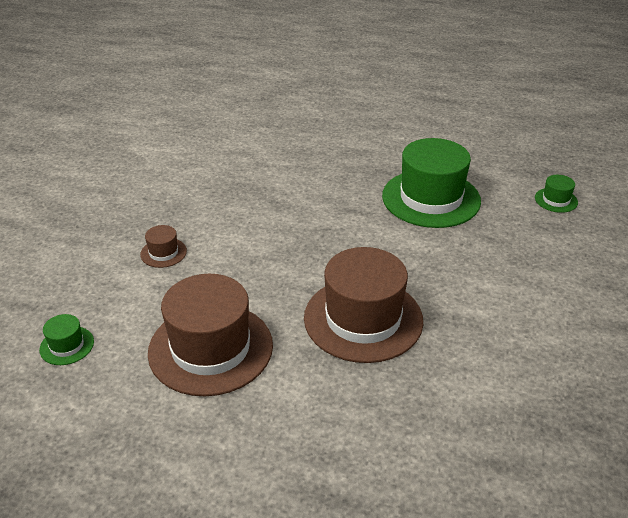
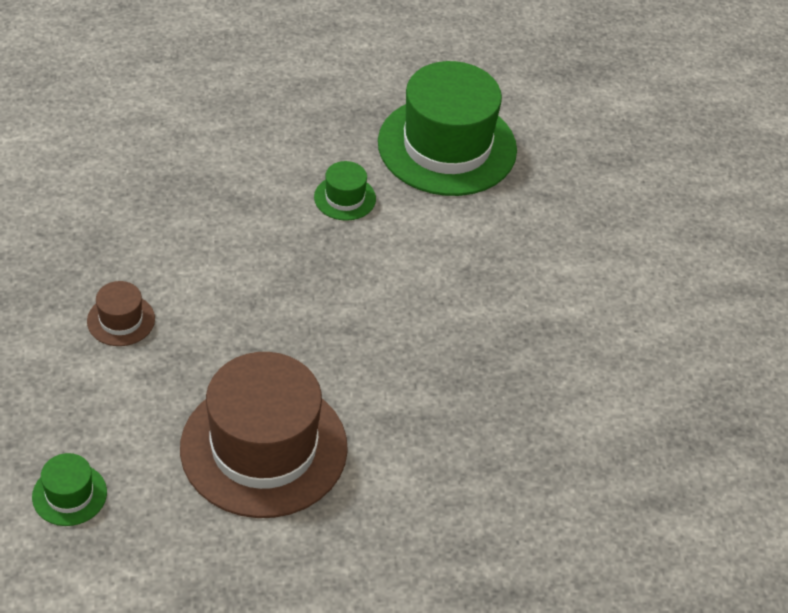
camera: 25 degrees left, 10 degrees up
brown hat [304,247,423,363] -> none
green hat [535,175,578,213] -> green hat moved to [314,161,376,221]

